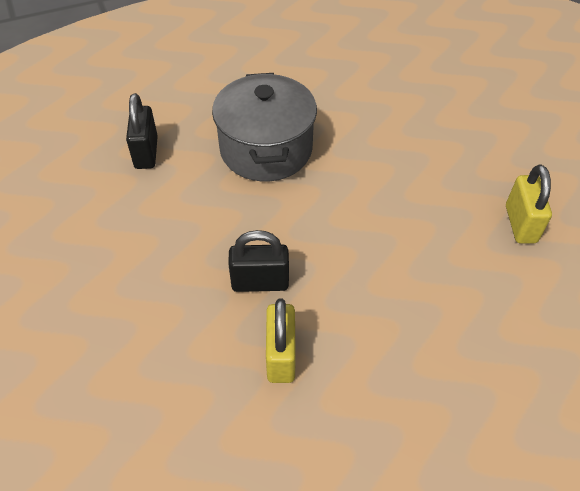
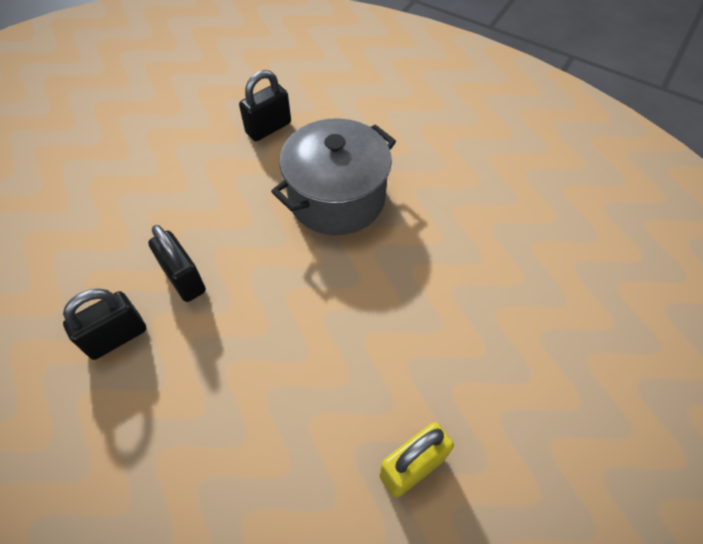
camera: 55 degrees right, 5 degrees up
yellow padlock [266,299,296,383] -> black padlock [63,288,146,360]

